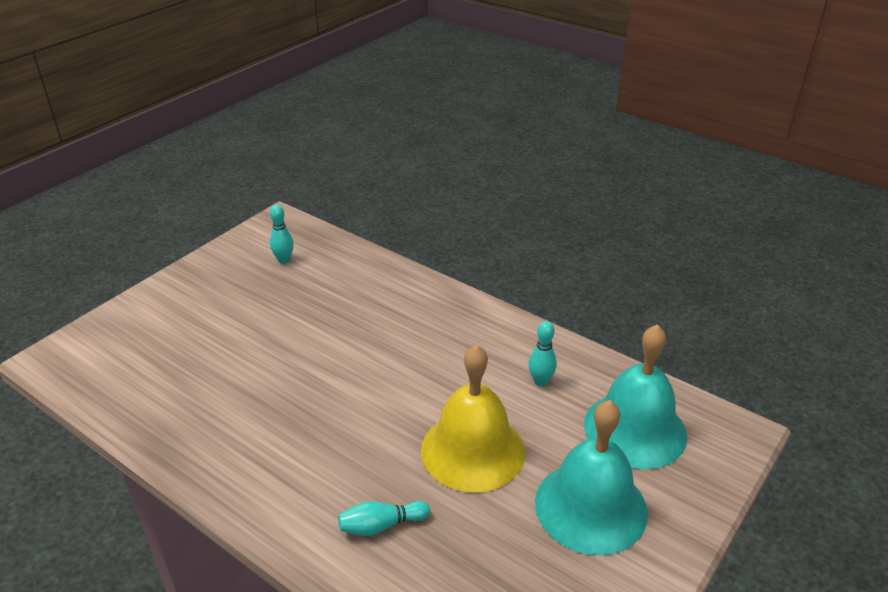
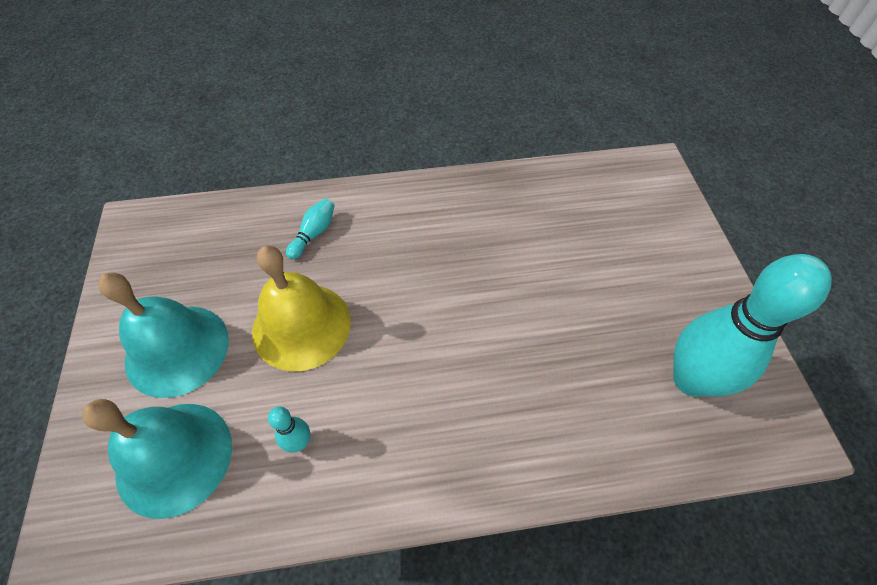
camera: 135 degrees right, 20 degrees up
turquoise bowling pin [270,205,294,264] -> turquoise bowling pin [673,254,832,397], size x2.40

